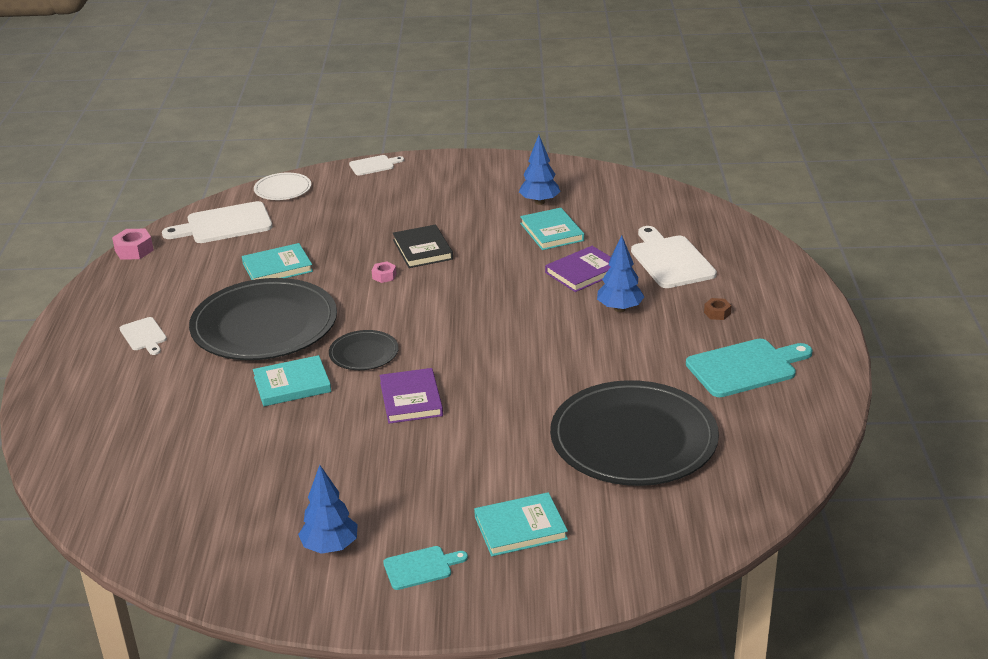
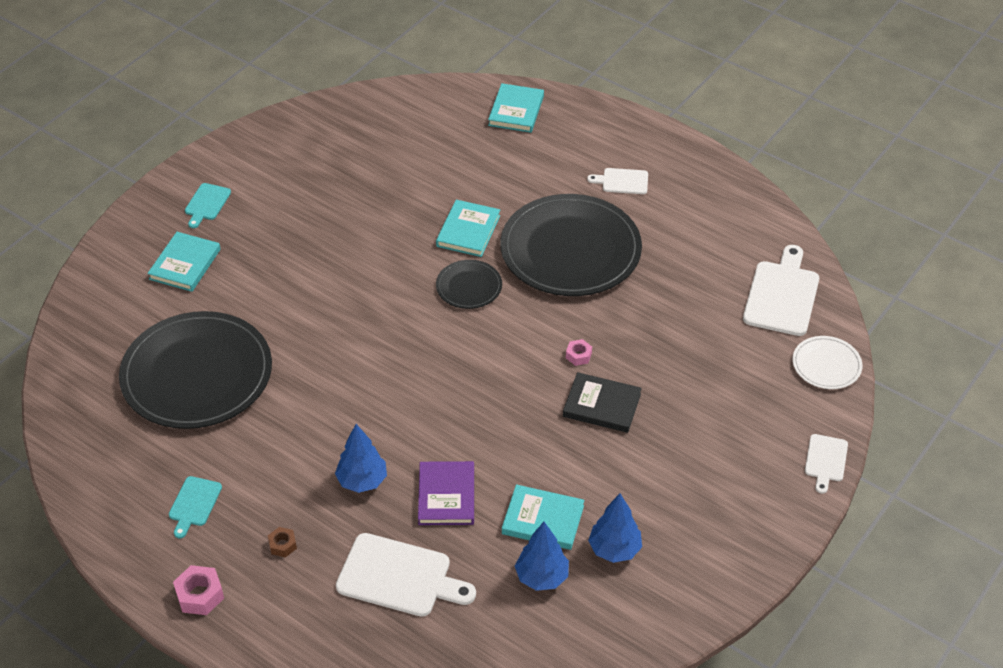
camera: 125 degrees right, 15 degrees up
pink nut [112,229,154,260] -> pink nut moved to [173,565,224,615]
turquoise book [242,243,313,280] -> turquoise book moved to [488,83,544,133]
blue tree [298,465,358,554] -> blue tree moved to [515,522,569,591]
purple book [380,368,443,424] -> none
turquoise cutting board [686,339,812,397] -> turquoise cutting board [169,476,222,538], size x0.55

